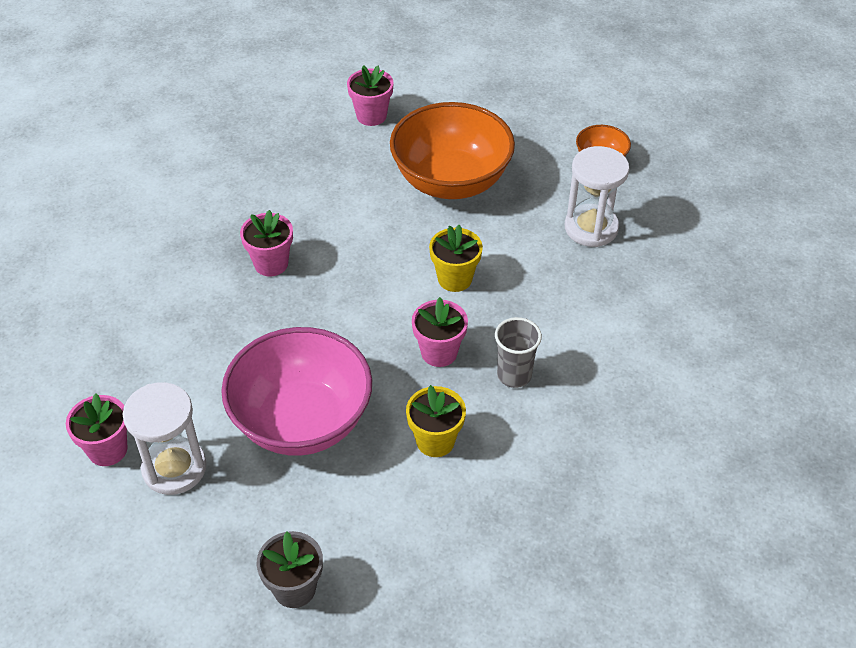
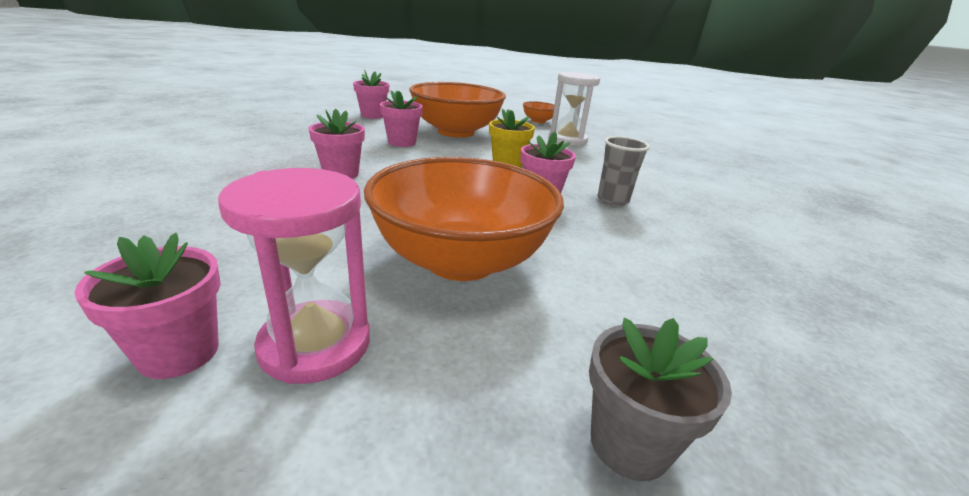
camera: 30 degrees left, 20 degrees down
white hourglass [123,382,207,495] -> pink hourglass [218,168,370,384]
pink bowl [221,327,372,456] -> orange bowl [364,157,564,281]
yellow flower pot [406,385,466,457] -> none
none -> pink flower pot [380,90,423,147]

